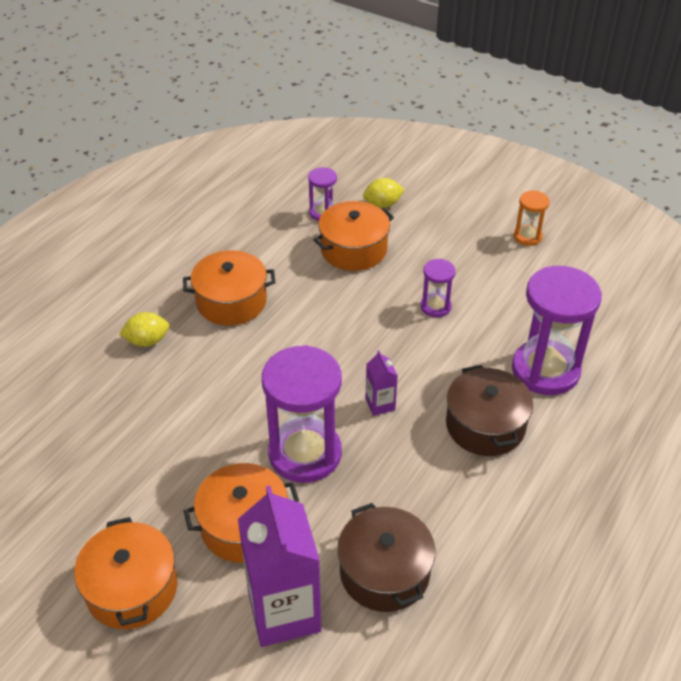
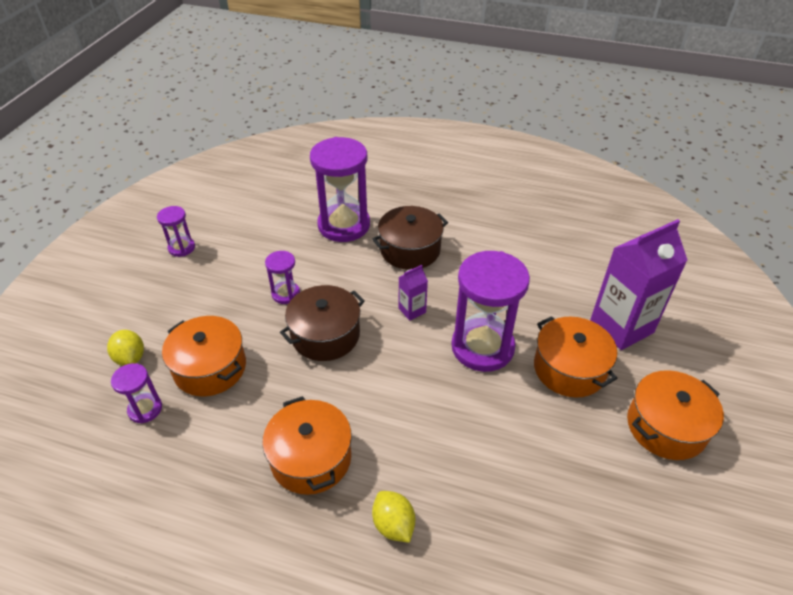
camera: 105 degrees left, 0 degrees up
brown pot [337,503,435,612] -> brown pot moved to [280,285,365,361]
orange hourglass [514,191,550,246] -> purple hourglass [157,206,195,257]

